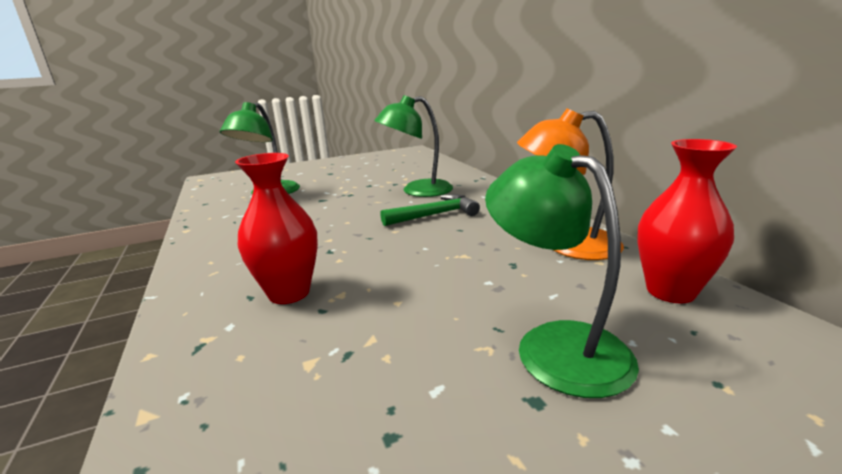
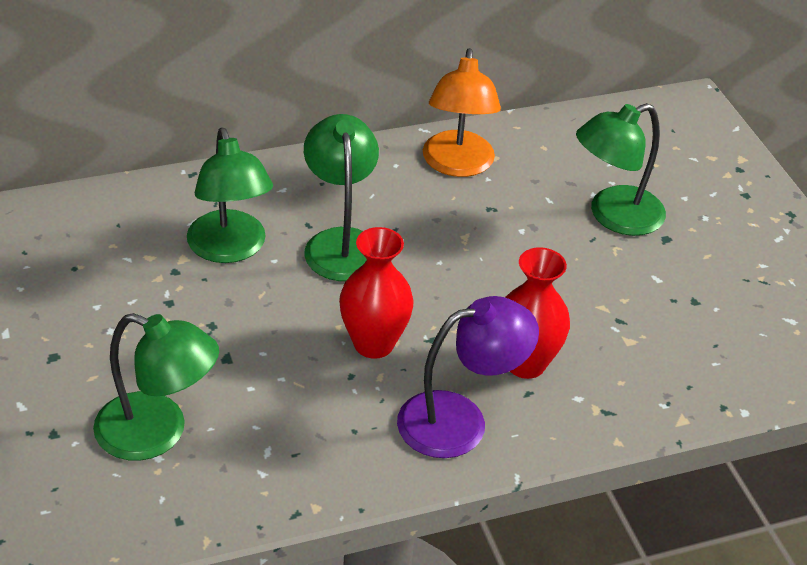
camera: 90 degrees left, 20 degrees up
green hammer [381,194,480,226] -> green lamp [304,114,379,281]
red vase [637,139,737,303] -> red vase moved to [339,227,414,359]
none -> purple lamp [397,296,539,458]

